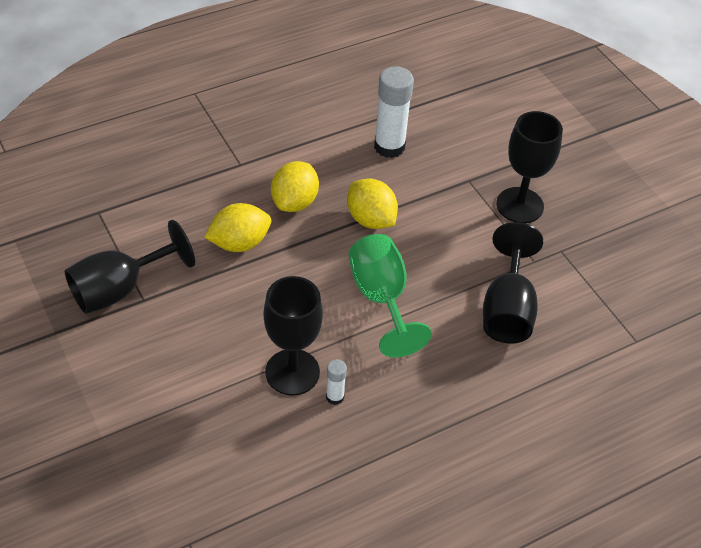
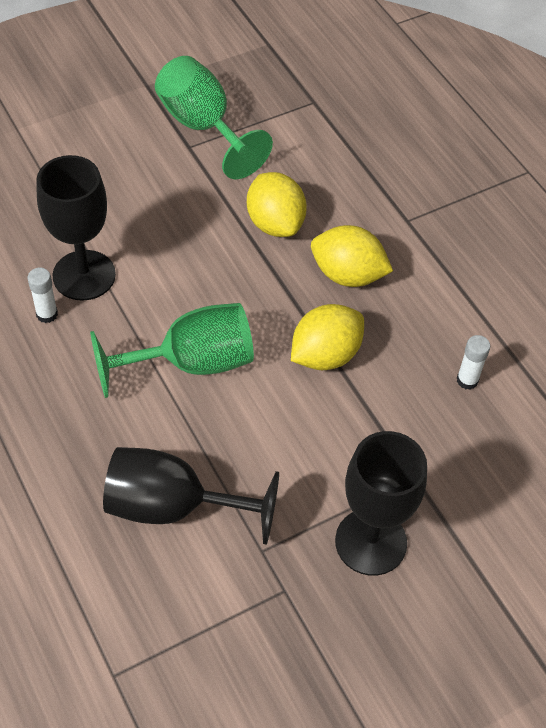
camera: 90 degrees right, 5 degrees up
black goblet [65,220,195,314] -> green goblet [155,56,273,179]
white glue stick [374,66,414,158] -> white glue stick [457,335,490,390], size x0.49

